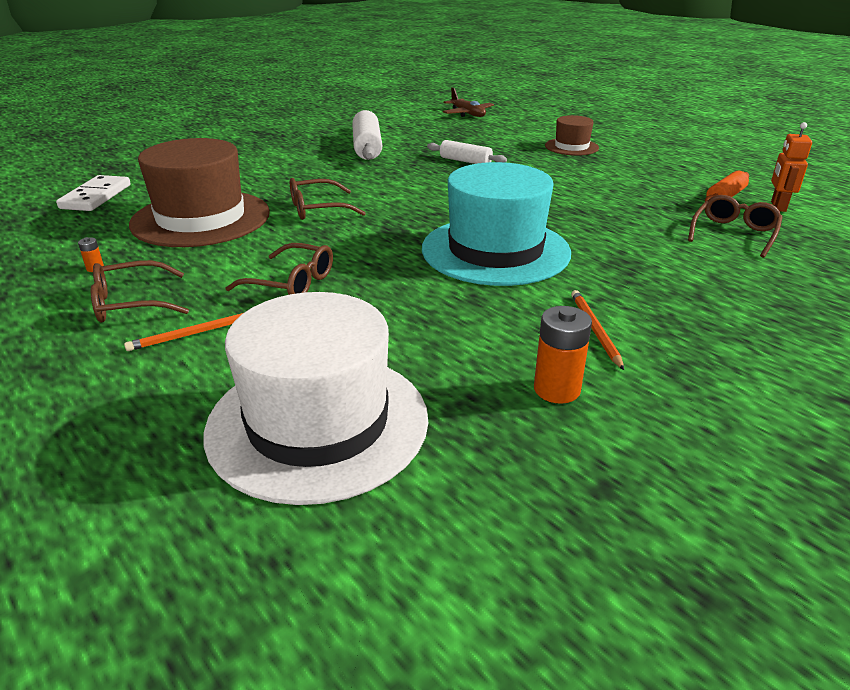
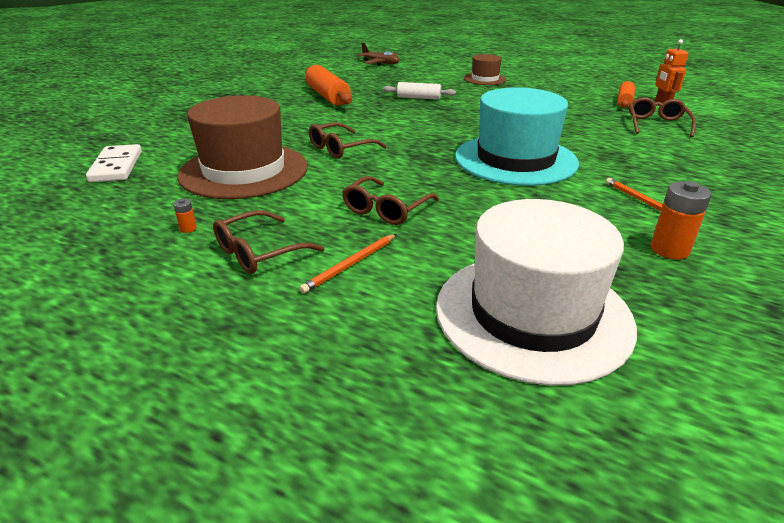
camera: 20 degrees left, 0 degrees up
brown glasses [225,243,333,295] -> brown glasses turned 120 degrees clockwise [342,176,439,225]
white rolling pin [352,110,382,160] -> orange rolling pin [305,65,352,106]

